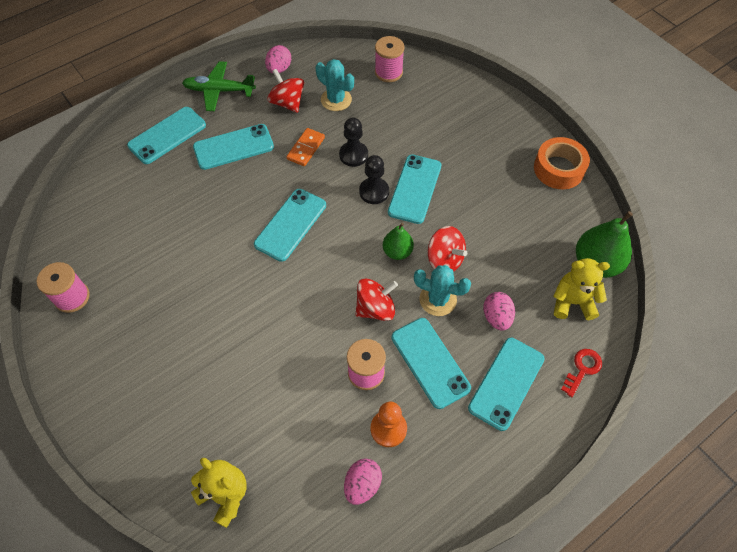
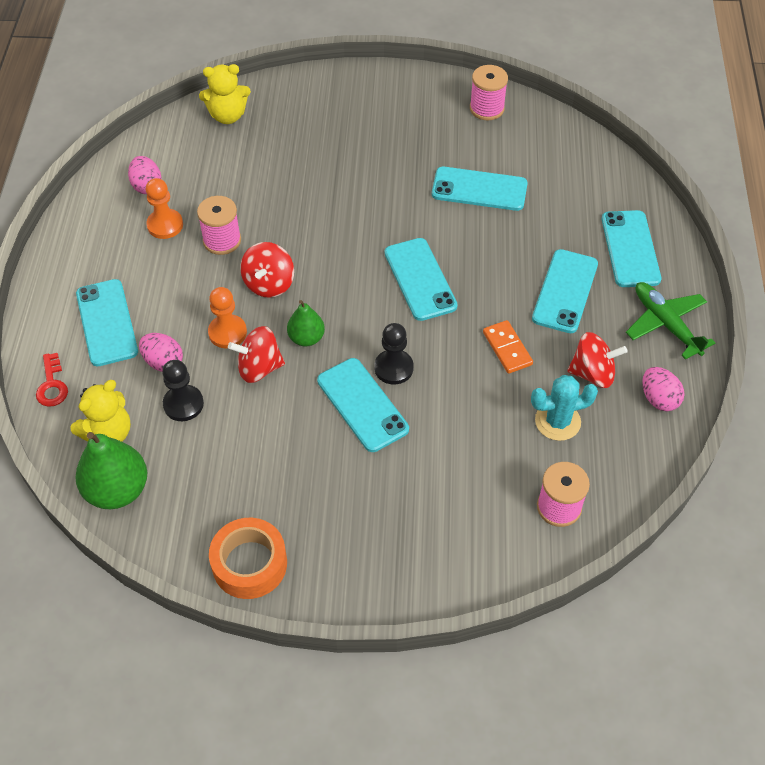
camera: 130 degrees right, 5 degrees down
green plane [182,61,256,111] -> green plane turned 75 degrees counterclockwise [626,282,715,360]
black pawn [339,117,368,167] -> black pawn moved to [162,360,204,421]
turquoise phone [391,318,471,409] -> turquoise phone moved to [432,167,528,211]
turquoise cactus [414,265,471,316] -> orange pawn [208,287,247,348]

